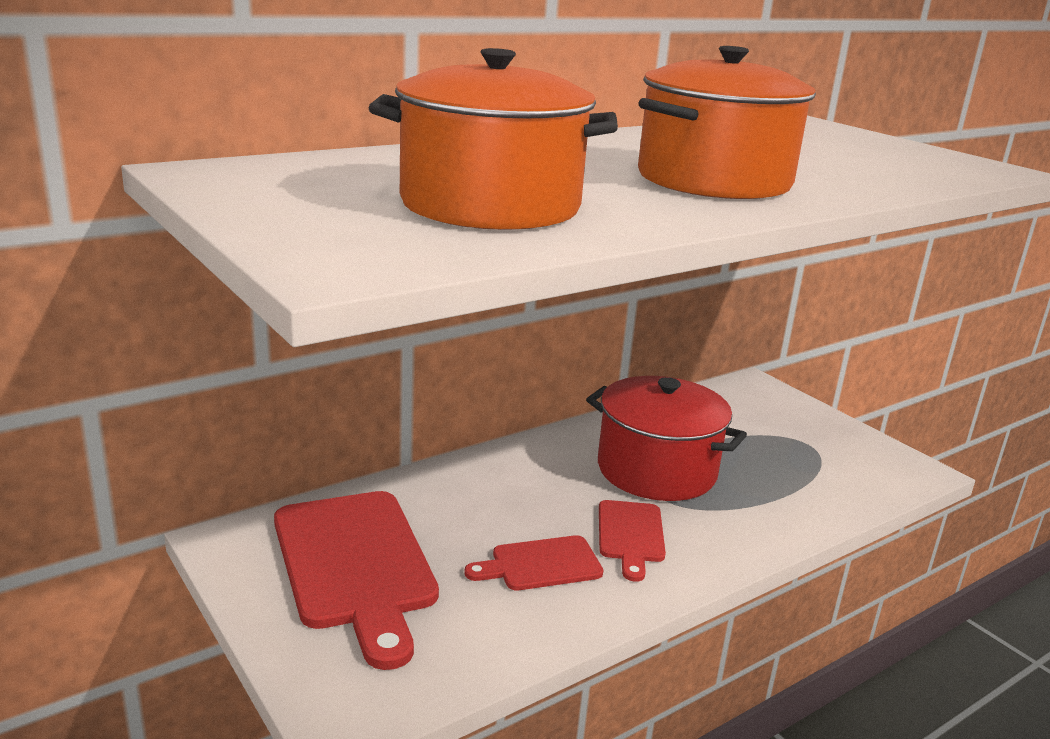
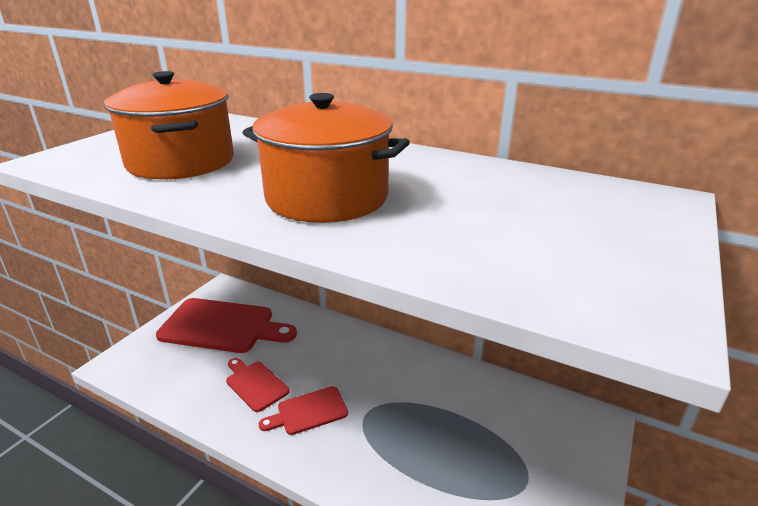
camera: 65 degrees right, 5 degrees up
red cutting board [274,491,439,670] -> red cutting board turned 120 degrees counterclockwise [156,298,297,353]
red pot [586,376,747,501] -> none

